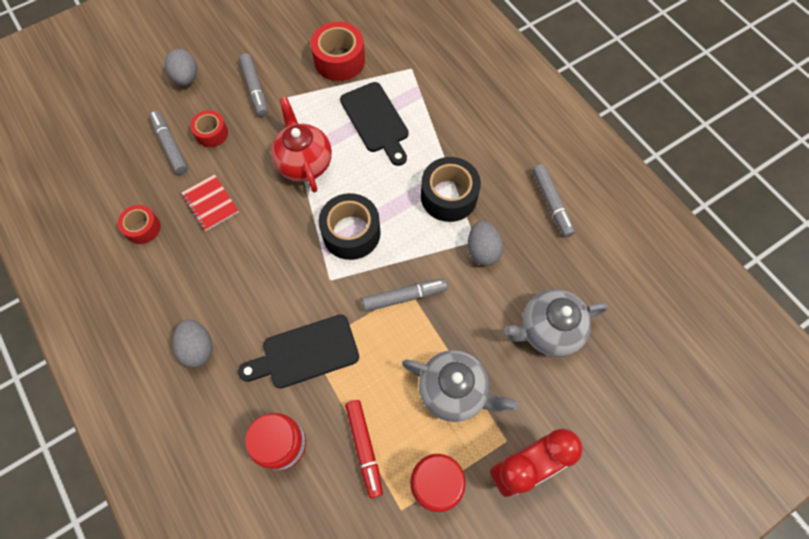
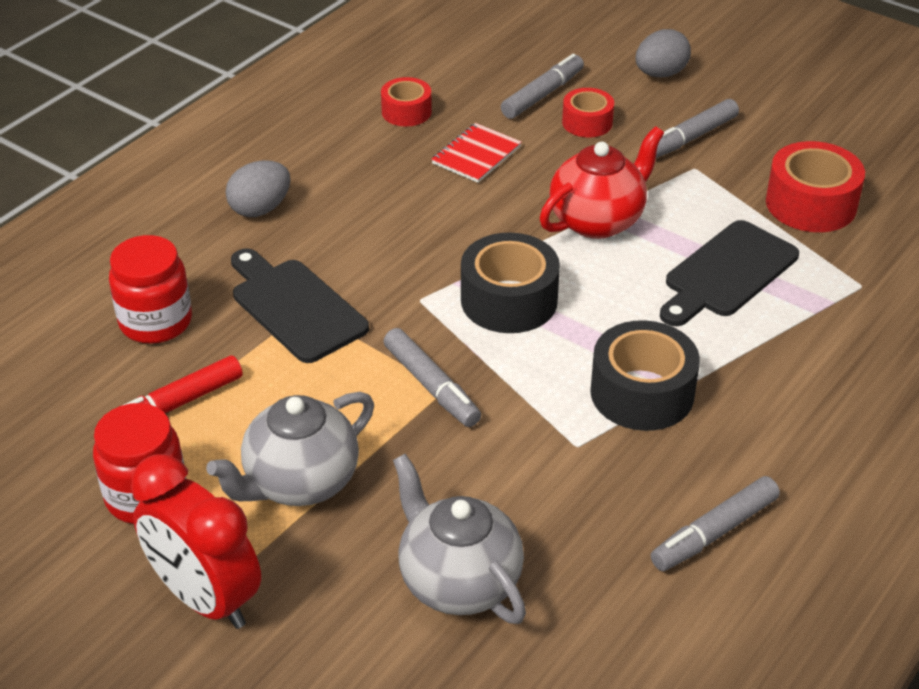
camera: 70 degrees right, 25 degrees down
grey teapot [402,350,518,422] -> grey teapot turned 45 degrees clockwise [206,392,374,506]
grey egg [468,221,503,266] -> none

